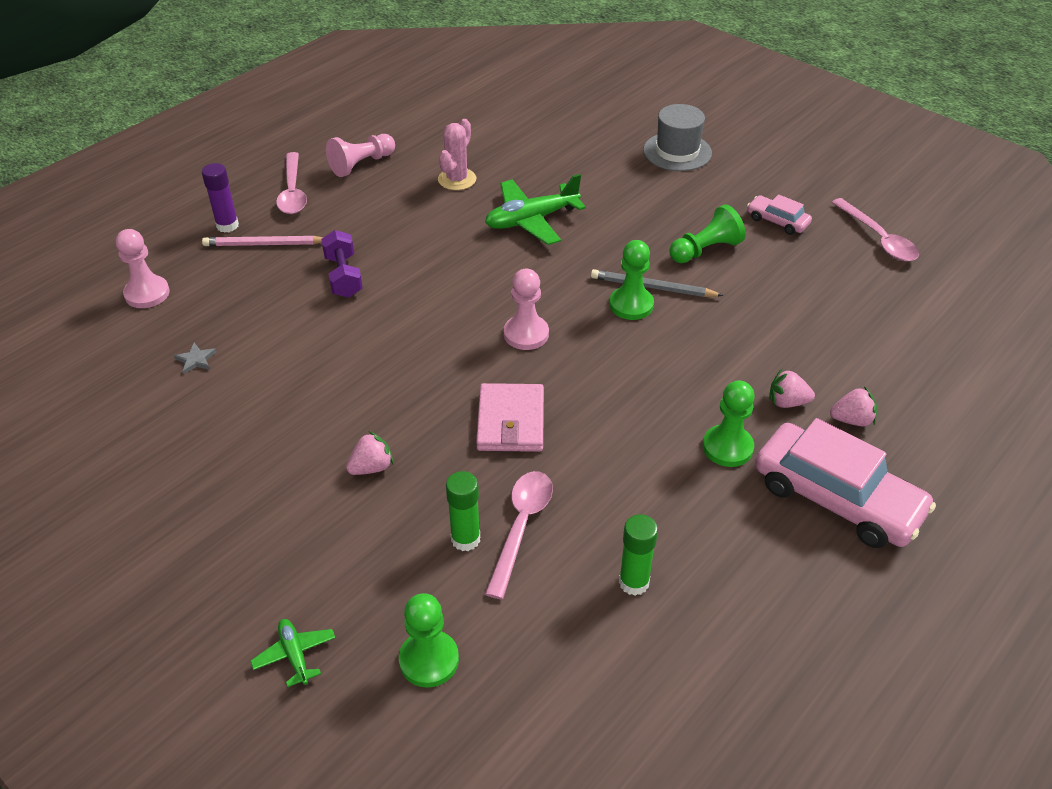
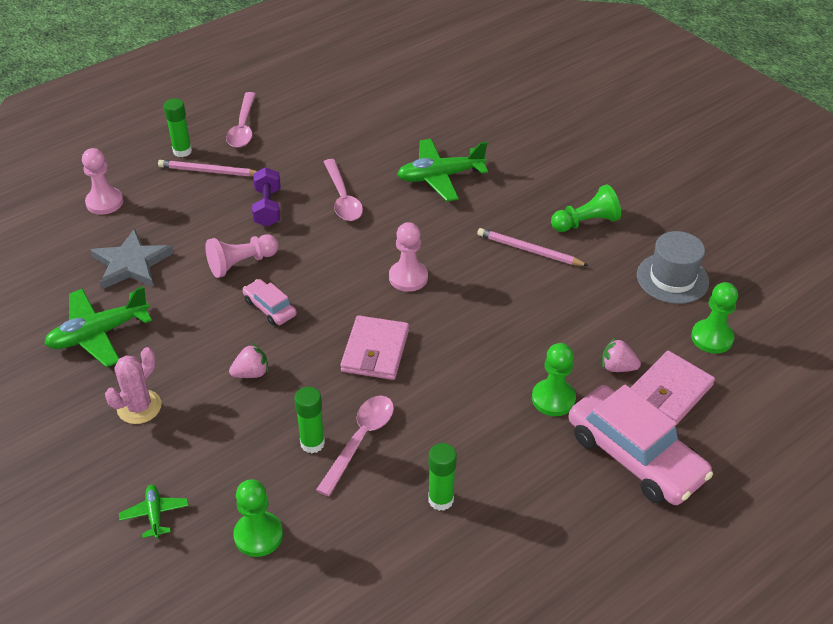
camera: 10 degrees right, 0 degrees up
grey star [174,343,217,374] -> grey star [90,228,174,289], size x2.37
purple glue stick [202,163,239,233] -> green glue stick [164,99,192,157]
pink pawn [326,134,395,177] -> pink pawn moved to [206,234,279,278]
pink cactus [438,119,476,190] -> pink cactus moved to [105,347,162,424]
grey pencil [591,269,724,297] -> pink pencil [477,228,589,266]
green pawn [609,240,654,320] -> green pawn moved to [691,282,738,354]
grey hat [643,104,712,171] -> grey hat moved to [637,231,709,304]
pink car [747,194,812,235] -> pink car moved to [243,279,297,325]
pink strawberry [830,387,877,426] -> pink wallet [631,351,715,425]
pink spoon [831,198,919,261] -> pink spoon moved to [324,159,363,221]
none -> green plane [44,286,152,368]

